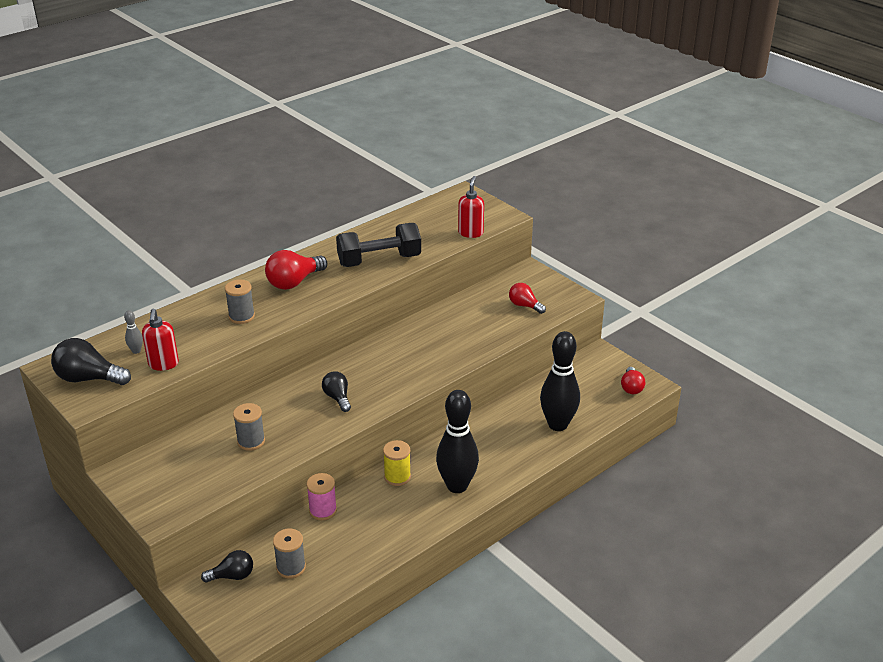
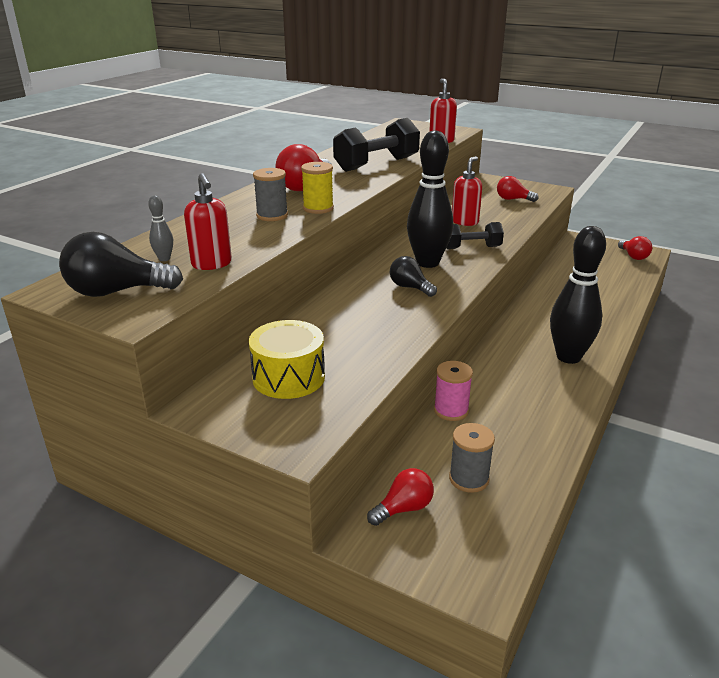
camera: 20 degrees left, 5 degrees down
black light bulb [201,550,253,583] -> red light bulb [367,468,434,526]
grey spool [233,403,265,451] -> none
yellow spool [383,440,411,486] -> yellow spool moved to [301,162,334,214]
black bowling pin [540,331,580,431] -> black bowling pin moved to [407,130,453,268]
none -> yellow drum [249,320,325,399]
none -> black dumbbell [446,222,504,249]
none -> red soap dispenser [452,156,482,226]

